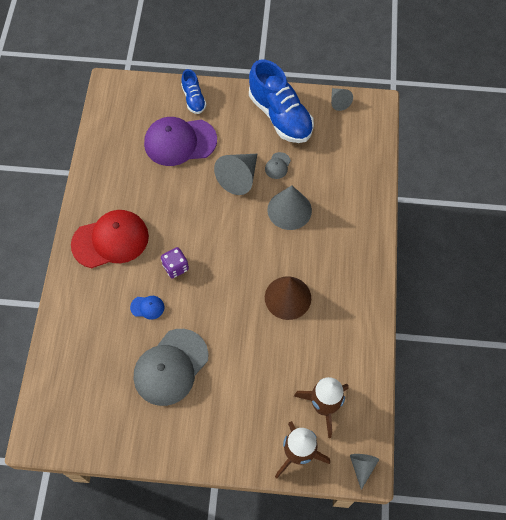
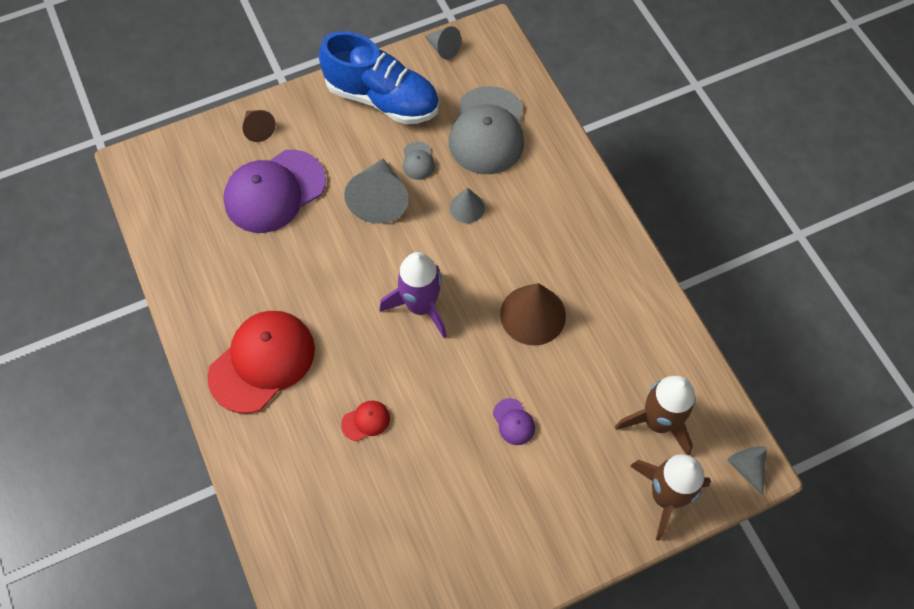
camera: 30 degrees left, 0 degrees up
blue cap [130,296,164,320] -> red cap [341,401,390,441]
grey cap [134,329,209,406] -> grey cap moved to [449,86,524,174]
purple dice [161,247,189,278] -> none
blue shoe [181,69,206,114] -> brown cone [242,110,276,142]
grey cone [267,185,312,230] -> grey cone [450,187,485,223], size x0.56
none -> purple rocket [380,252,447,338]
none -> purple cap [493,398,535,445]

